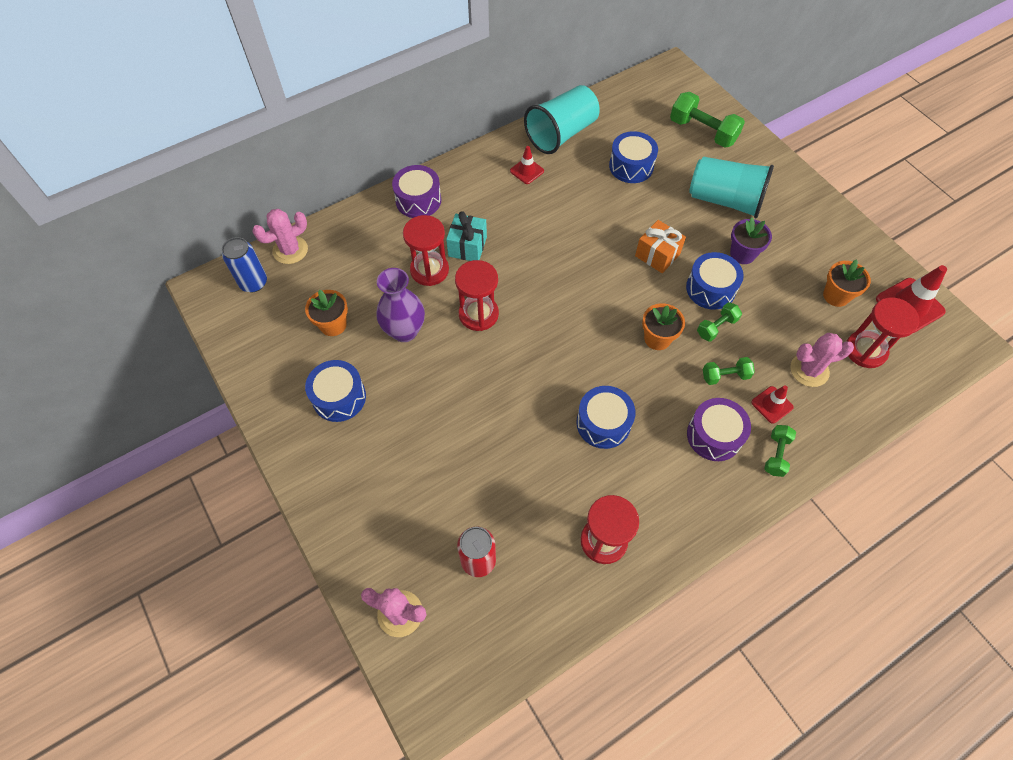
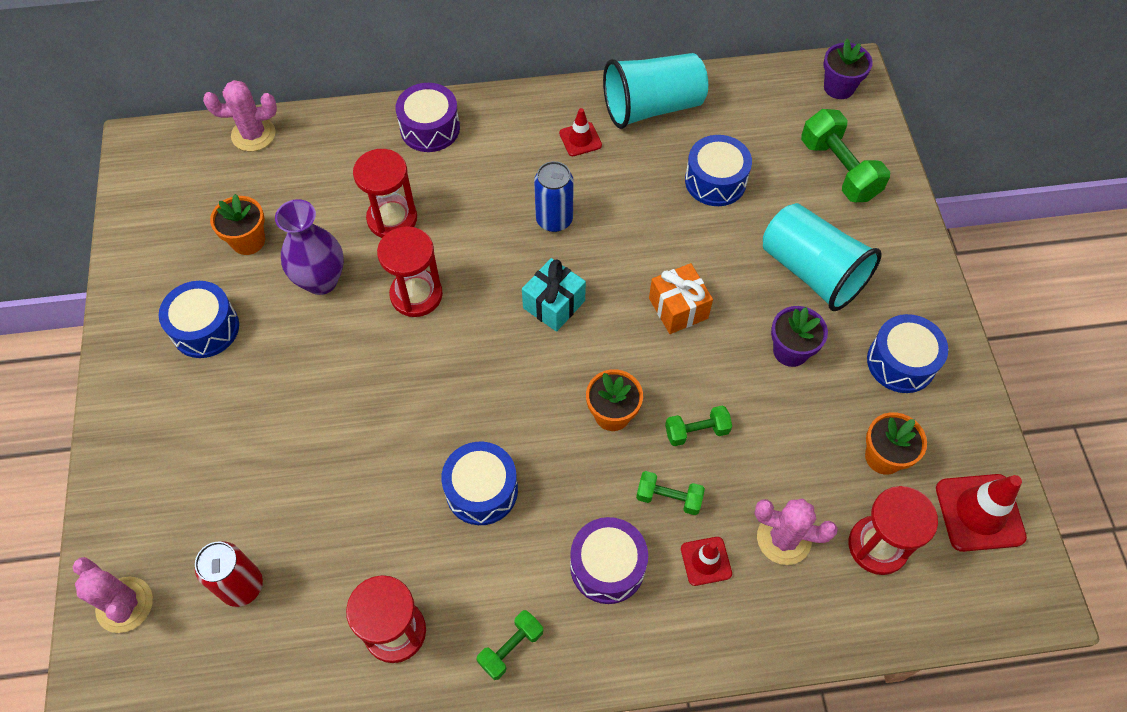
camera: 25 degrees right, 0 degrees up
blue can [222,237,267,293] -> blue can moved to [534,161,574,232]
turquoise gift [446,211,487,261] -> turquoise gift moved to [522,258,586,332]
blue drum [686,252,744,310] -> blue drum moved to [867,314,948,393]
green dumbbell [764,425,796,477] -> green dumbbell moved to [476,610,543,680]
none -> purple flower pot [823,39,873,99]

